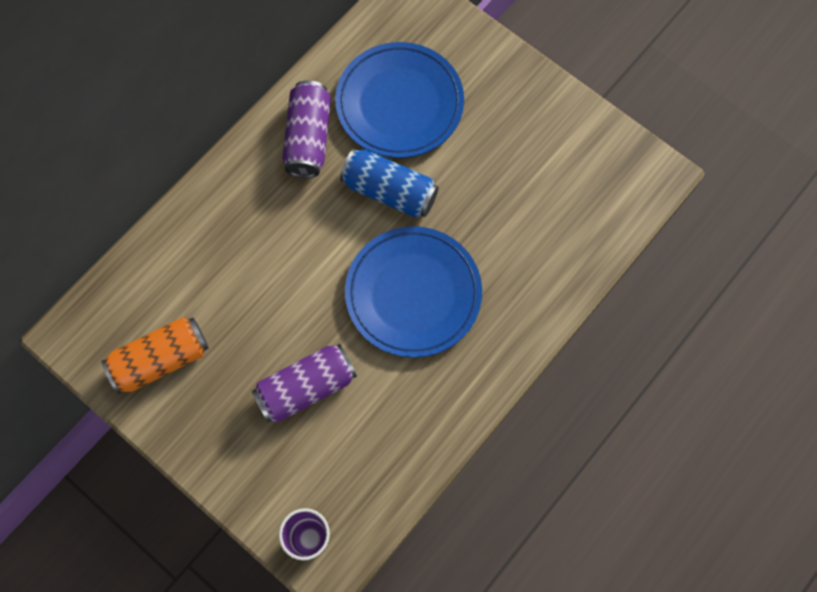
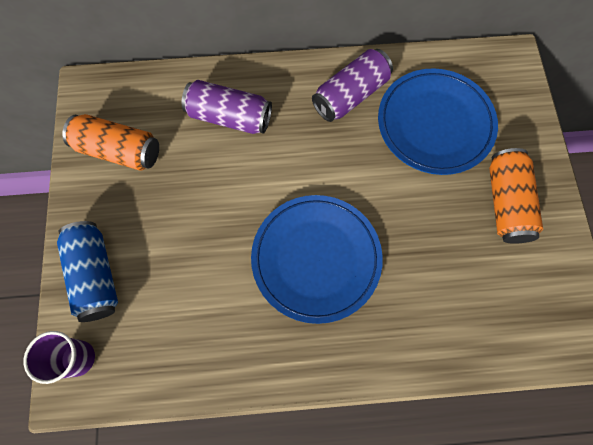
camera: 45 degrees right, 0 degrees up
purple can [252,344,357,423] -> purple can moved to [182,80,272,134]
blue can [340,149,439,218] -> blue can moved to [57,221,118,322]
none -> orange can [489,148,543,244]

